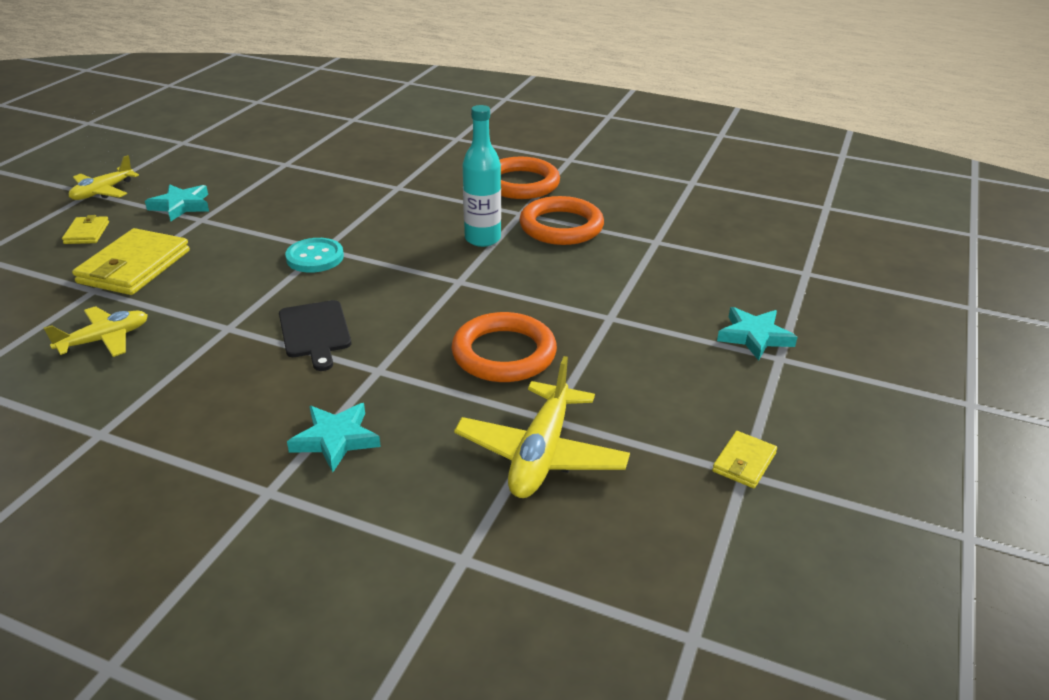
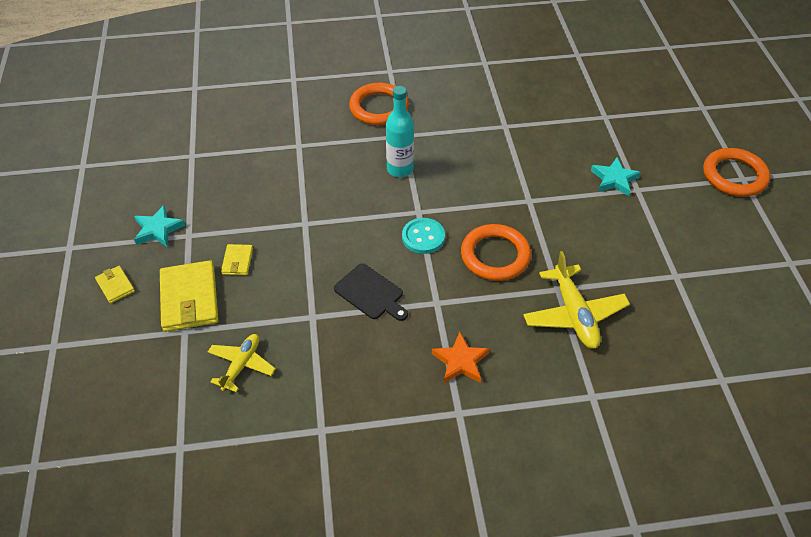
camera: 30 degrees left, 15 degrees up
yellow plane [69,155,139,200] -> none
turquoise button [285,238,344,273] -> turquoise button moved to [402,218,445,254]
turquoise star [287,403,381,472] -> orange star [432,332,490,383]
orange ring [519,196,604,245] -> orange ring moved to [703,148,770,197]
yellow wallet [712,431,777,488] -> yellow wallet moved to [221,244,253,275]

